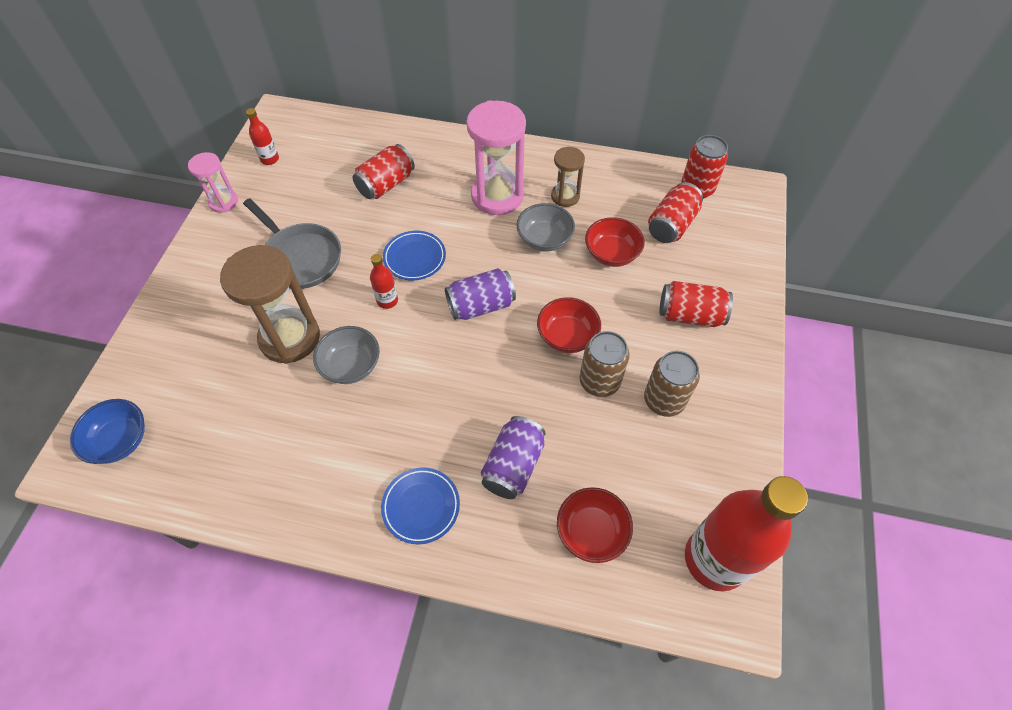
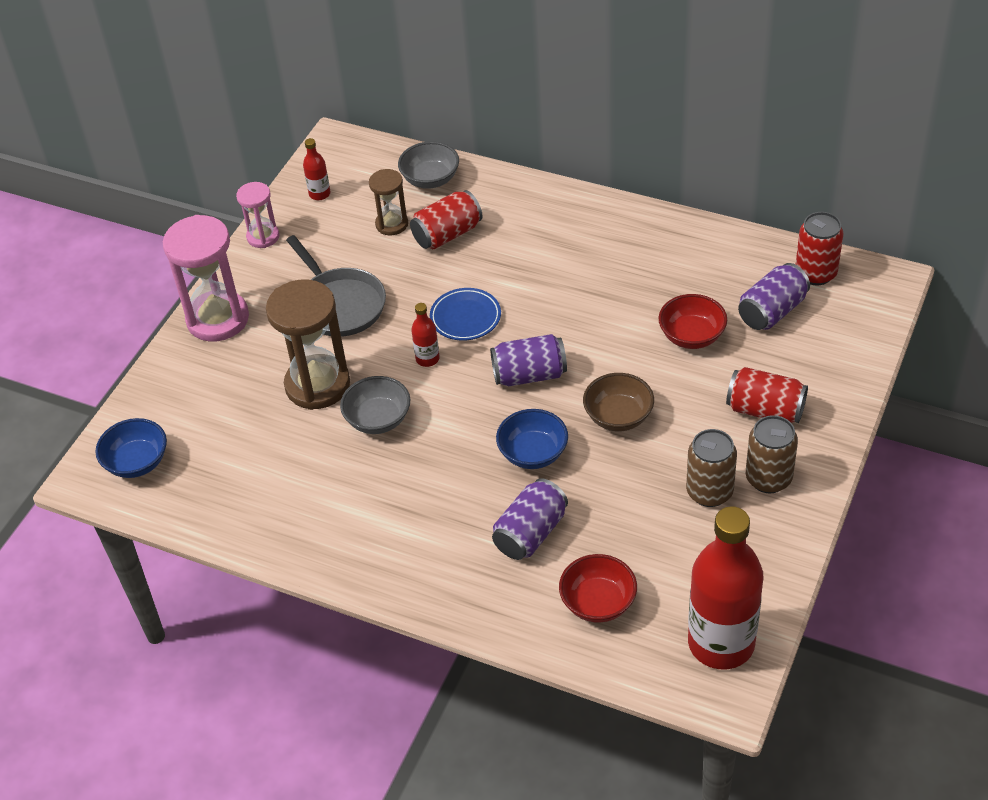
camera: 15 degrees right, 10 degrees down
blue plate [381,467,460,544] -> none
pink hourglass [466,100,526,215] -> pink hourglass moved to [163,215,249,341]
grey bowl [516,203,575,252] -> grey bowl moved to [398,141,459,189]
red bowl [537,297,601,353] -> brown bowl [583,373,654,431]
brown hourglass [551,147,585,207] -> brown hourglass moved to [369,169,408,235]
brown can [579,331,630,397] -> brown can moved to [746,415,798,493]
red can [648,182,703,243] -> purple can [738,263,810,330]
none -> blue bowl [496,409,568,469]

